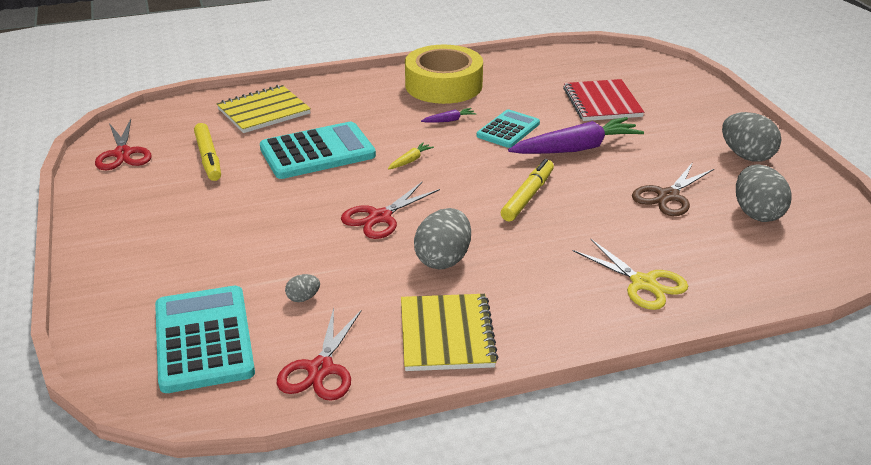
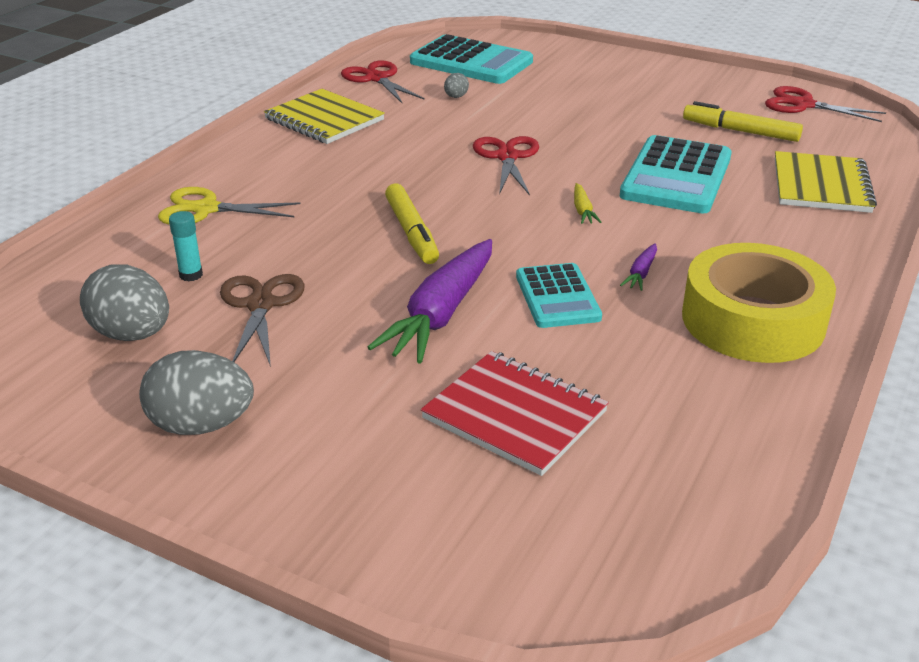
camera: 135 degrees right, 0 degrees up
grey egg [414,208,471,270] -> none
none -> turquoise glue stick [169,211,203,282]

